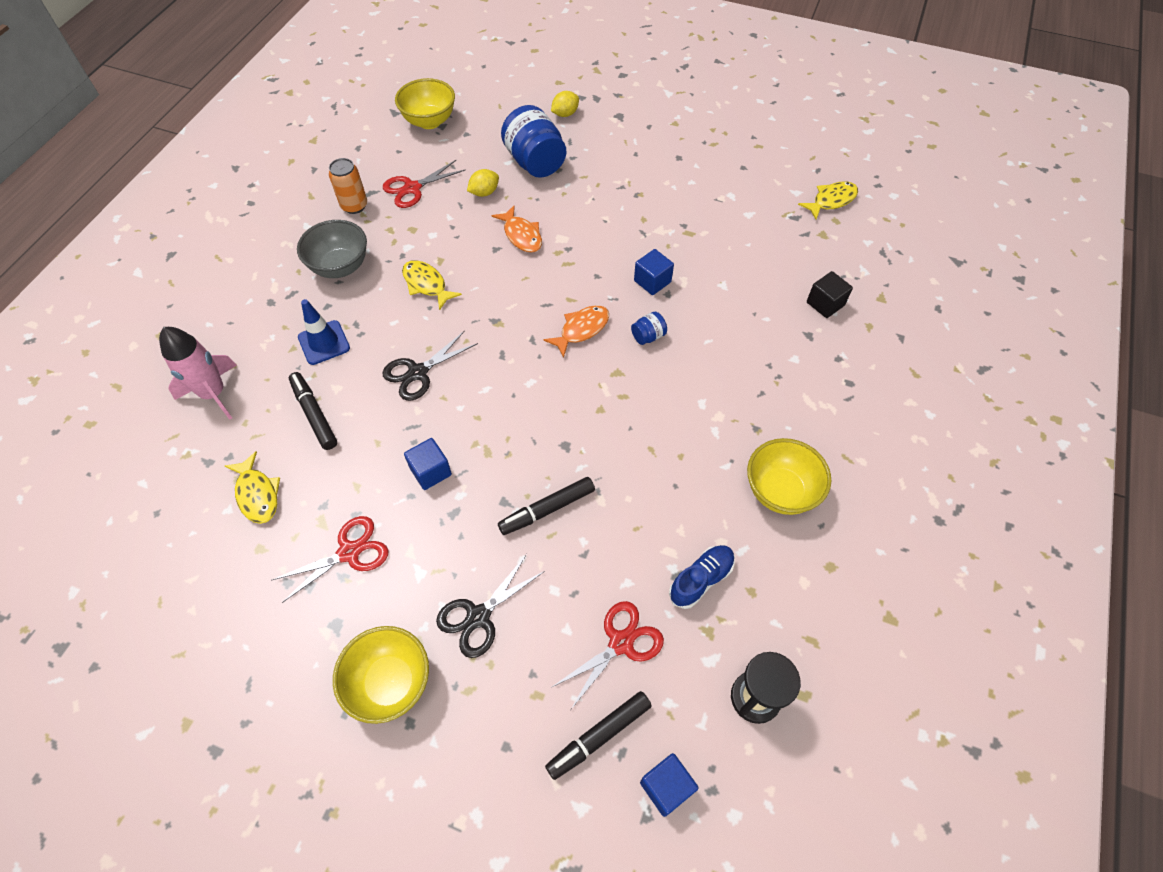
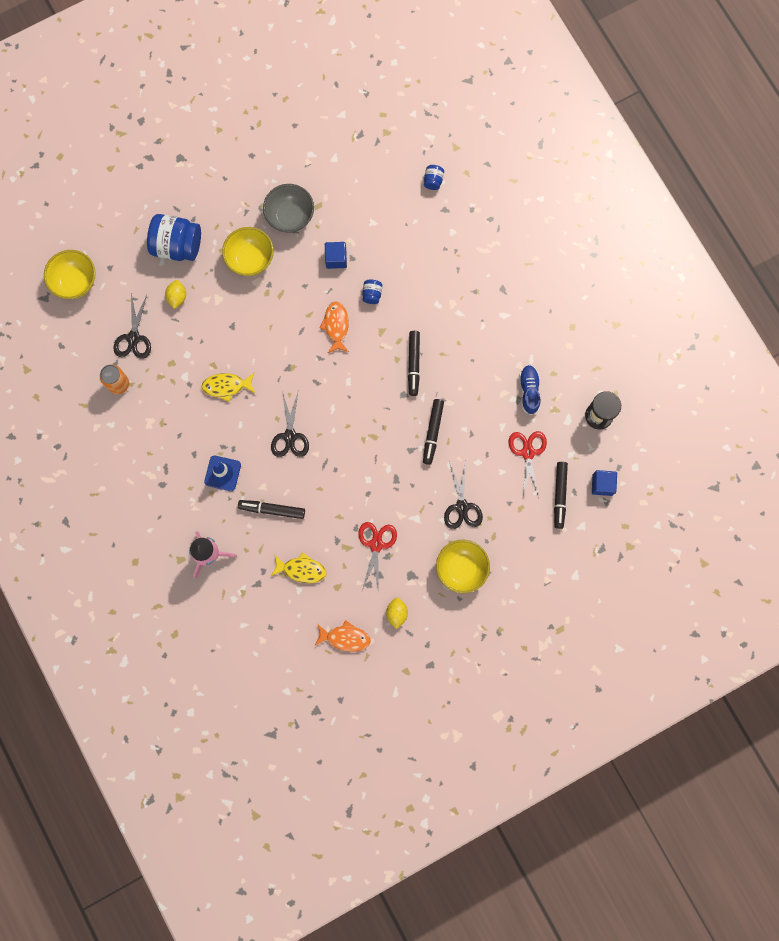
camera: 50 degrees left, 20 degrees up
grey bowl [297,220,367,278] -> grey bowl moved to [263,184,314,233]
red scissors [383,160,466,208] -> black scissors [113,293,151,359]
blue cube [404,438,452,490] -> none
orange fish [491,205,542,253] -> orange fish moved to [314,620,371,652]
yellow lemon [551,91,579,117] -> yellow lemon moved to [386,598,408,629]
yellow bowl [747,438,831,515] -> yellow bowl moved to [222,227,274,276]
yellow fish [798,181,858,219] -> none
black cube [807,271,853,318] -> blue jar [424,165,444,190]
none -> black marker [408,331,420,396]

